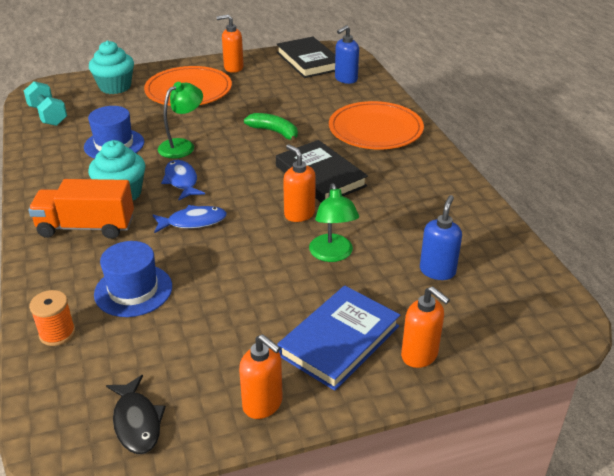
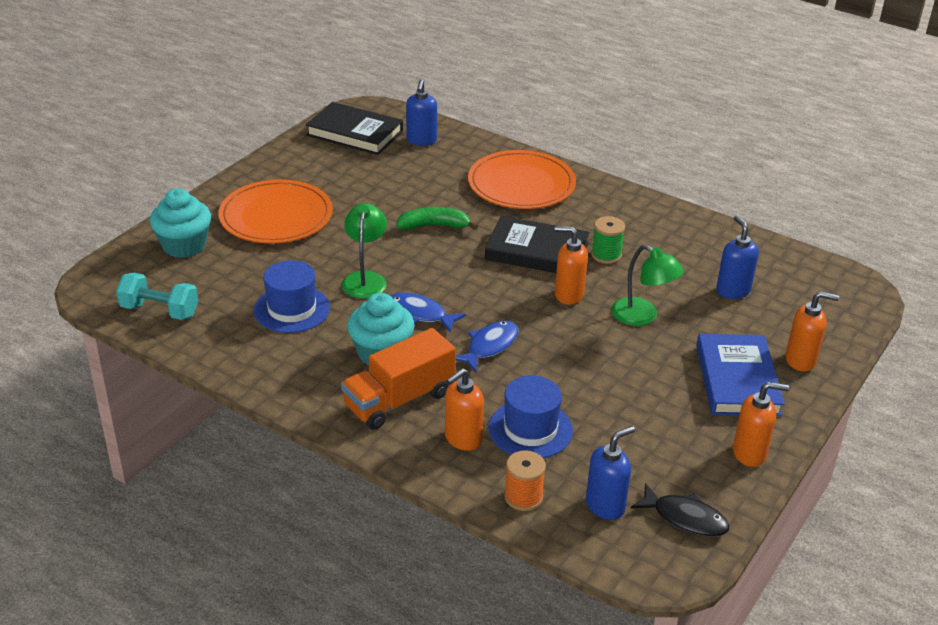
camera: 40 degrees left, 0 degrees up
orange soap dispenser [216,14,244,73] -> orange soap dispenser moved to [445,368,484,451]
none -> blue soap dispenser [586,426,635,520]
none -> green spool [591,216,625,264]

